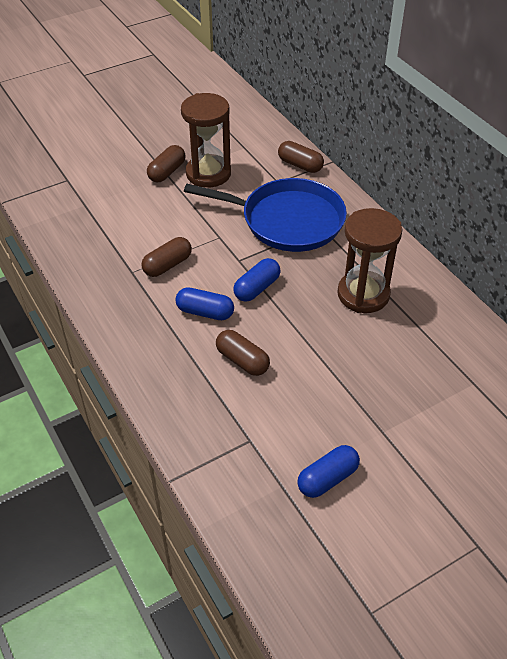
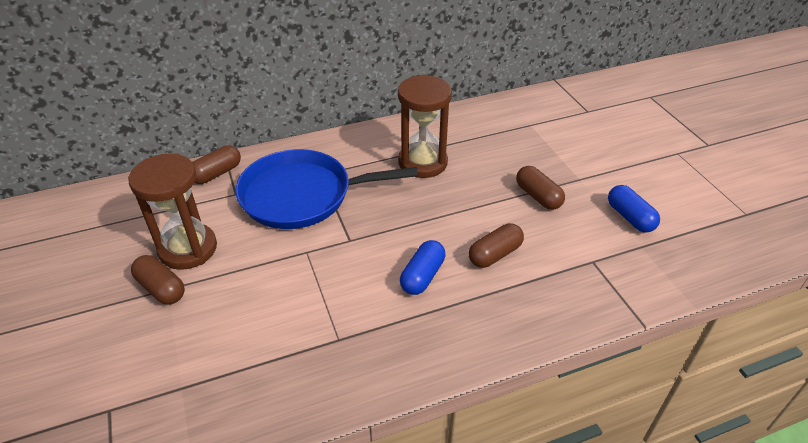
camera: 80 degrees left, 5 degrees down
brown capsule [141,237,192,277] -> brown capsule moved to [516,166,565,210]
blue pan [184,178,347,252] -> blue pan turned 120 degrees counterclockwise [235,149,418,229]
blue capsule [233,258,281,302] -> none

